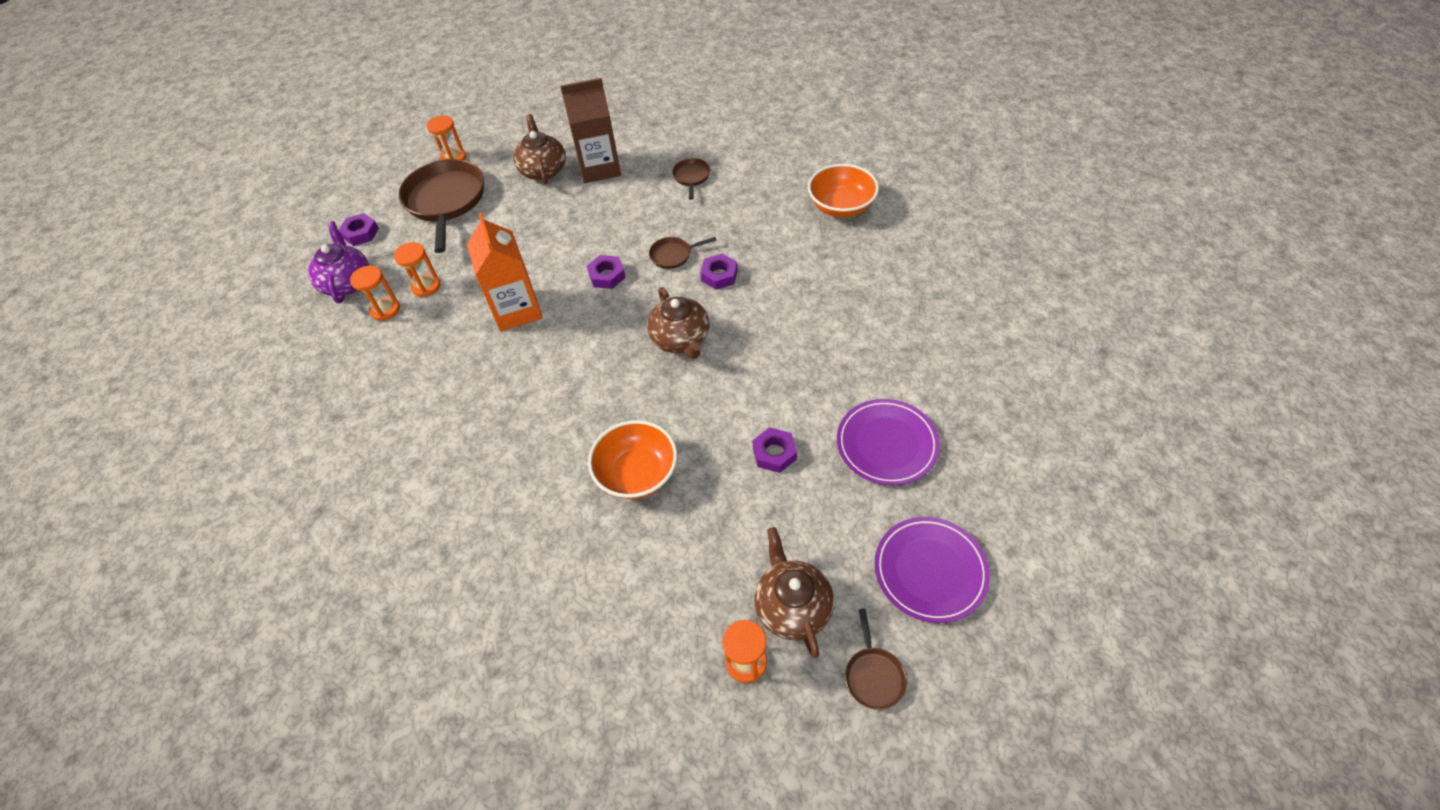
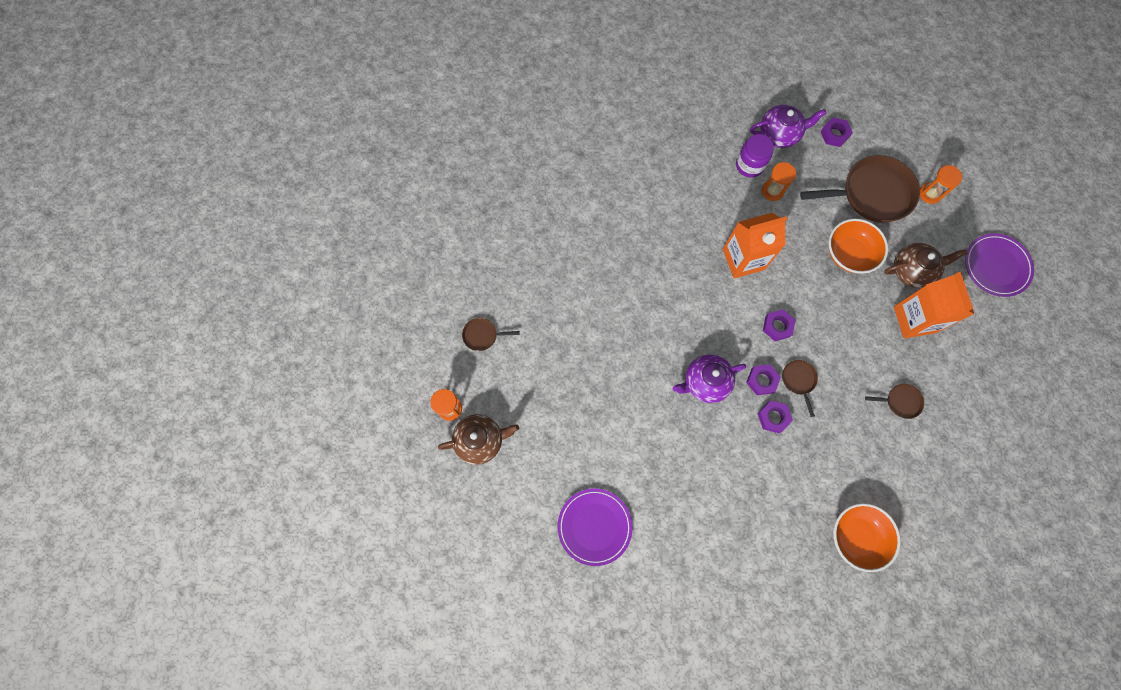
camera: 90 degrees right, 20 degrees up
orange hourglass [350,266,400,321] -> purple jar [736,134,774,178]
brown carton [560,78,621,183] -> orange carton [894,272,974,338]
orange bowl [588,420,677,499] -> orange bowl moved to [829,219,888,274]
brown teapot [647,287,710,359] -> purple teapot [673,355,746,403]
purple nut [753,427,797,473] -> purple nut moved to [746,364,781,395]
brown pan [845,609,907,710] -> brown pan moved to [462,318,520,351]
purple plate [875,517,990,623] -> purple plate moved to [965,233,1034,297]

